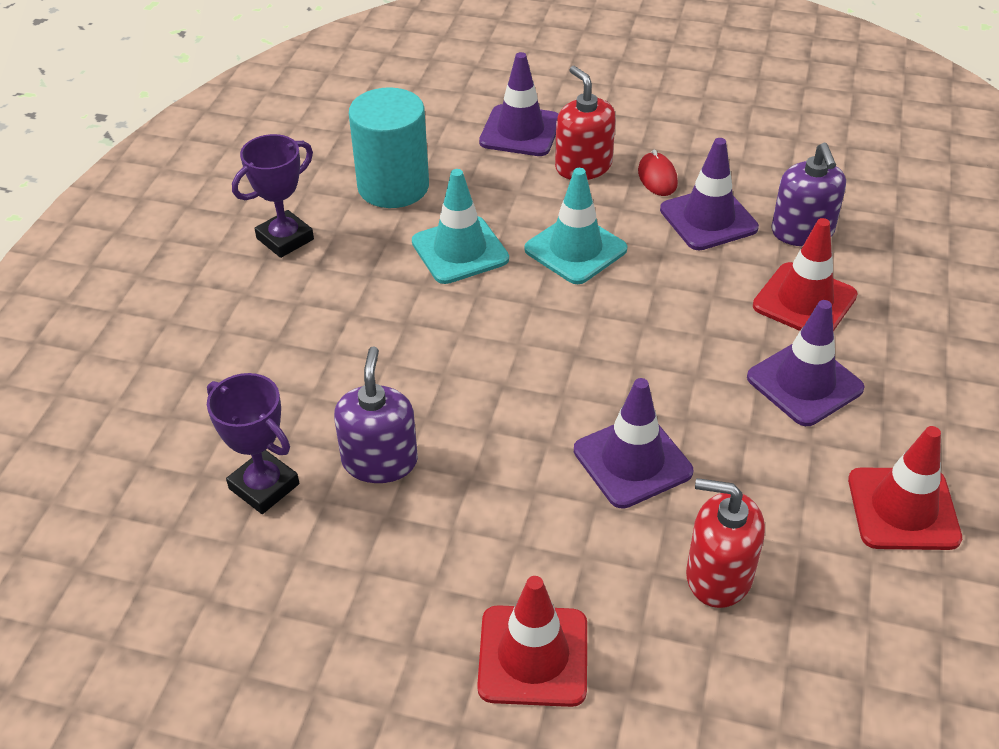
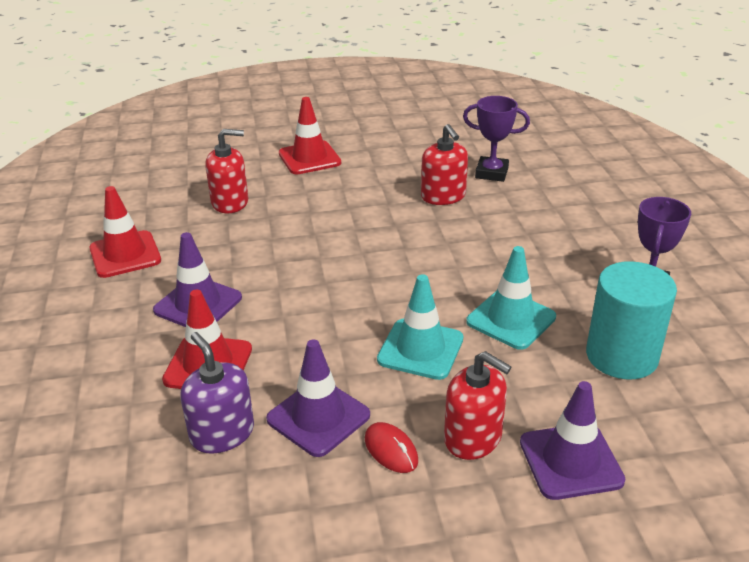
camera: 155 degrees right, 10 degrees down
purple soap dispenser [334,346,418,483] -> red soap dispenser [421,124,468,205]
purple traffic cone [574,378,693,509] -> none

